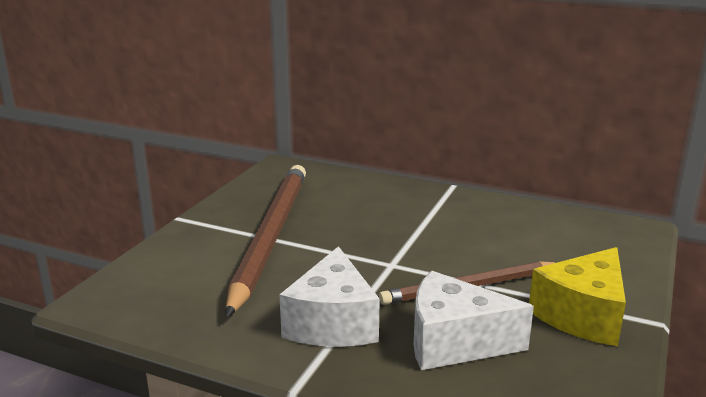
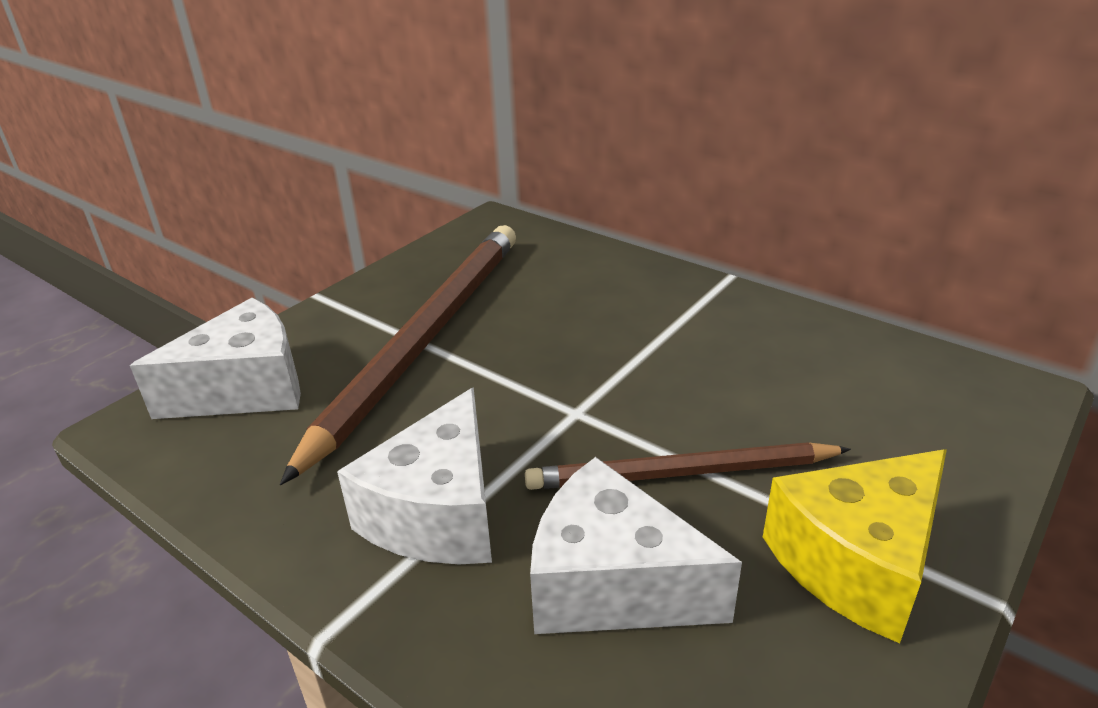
camera: 15 degrees right, 10 degrees up
none -> white cheese [130,298,301,419]

